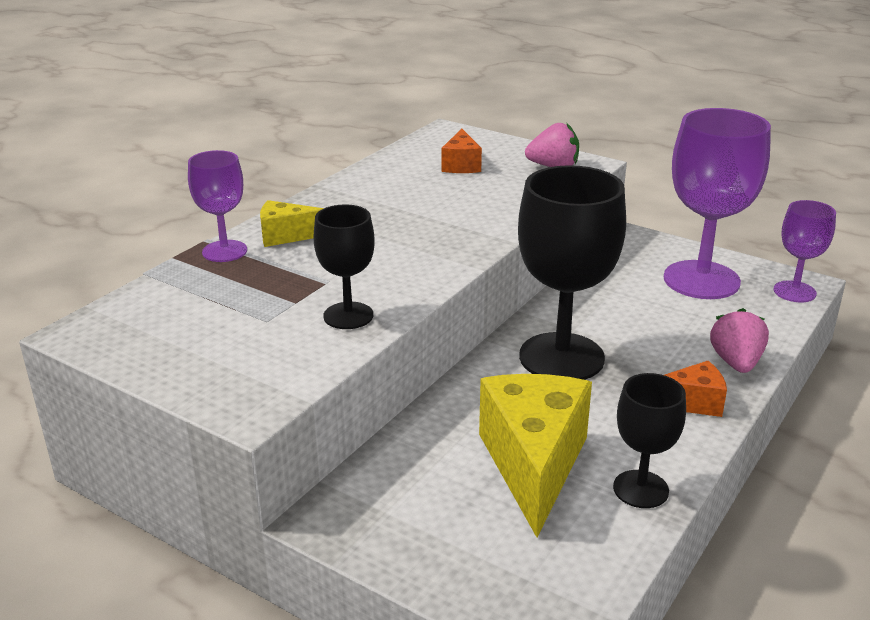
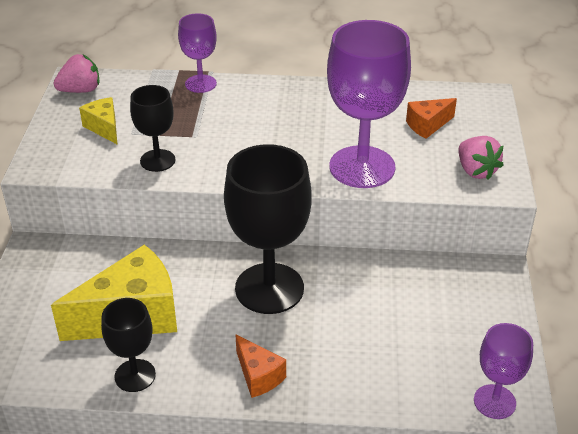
camera: 60 degrees right, 10 degrees up
yellow cheese [260,200,324,247] -> yellow cheese moved to [79,97,117,144]
purple goblet [664,108,771,299] -> purple goblet moved to [327,20,411,188]
pink strawberry [710,308,769,373] -> pink strawberry moved to [54,54,99,93]

